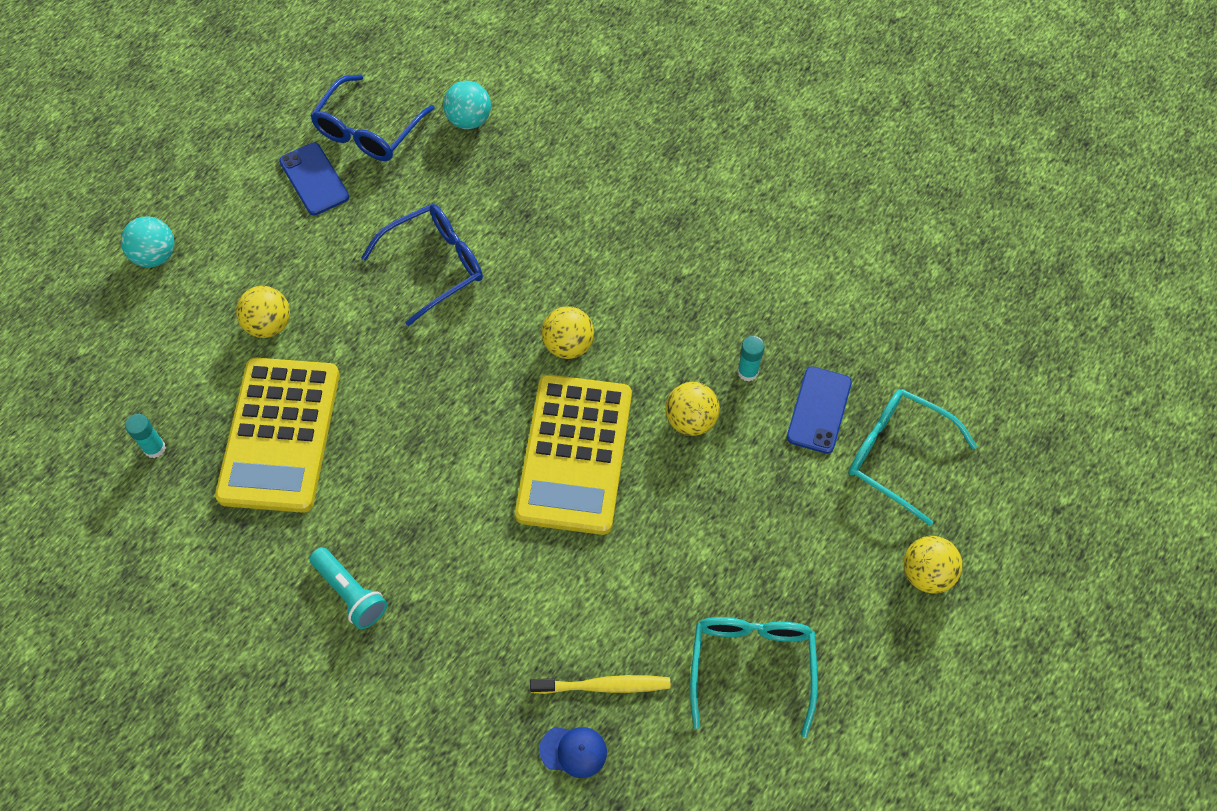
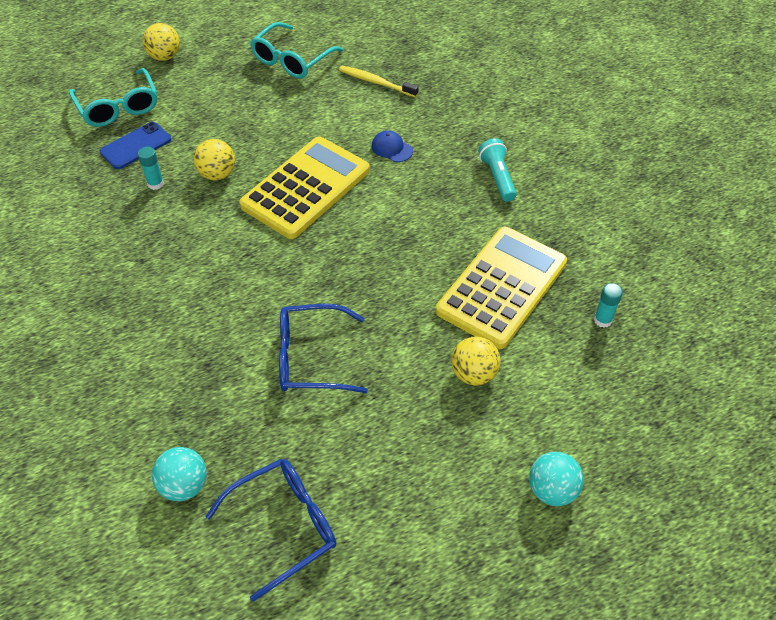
camera: 150 degrees left, 10 degrees down
blue phone [279,143,349,215] -> none
blue cap [539,727,607,778] -> blue cap moved to [372,130,413,162]
yellow ball [542,306,594,359] -> none

